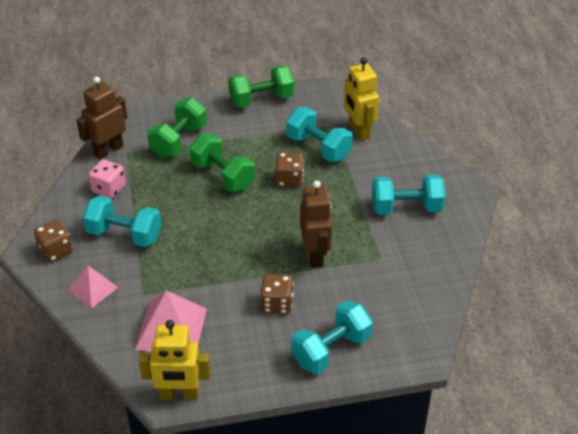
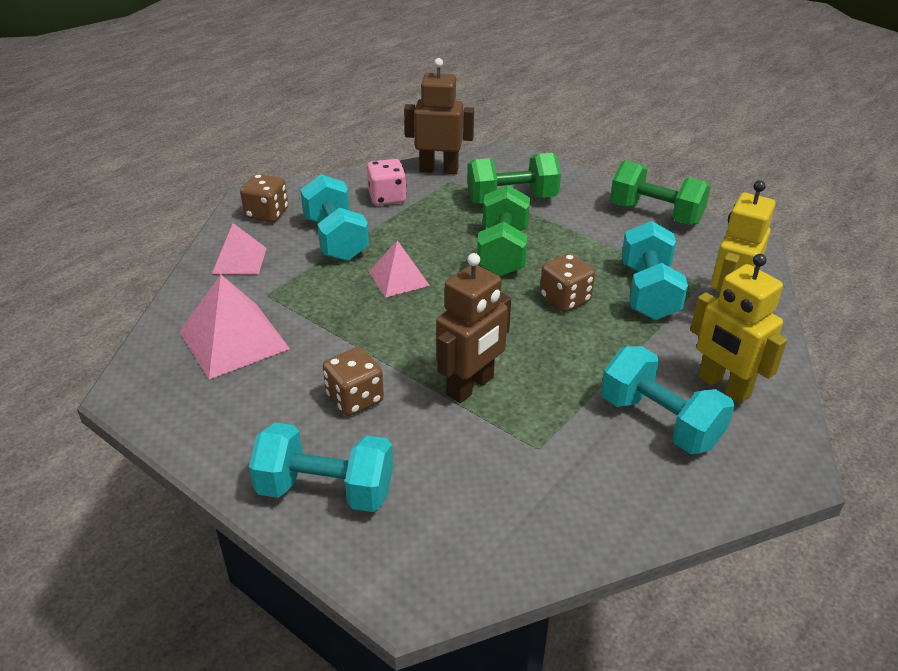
camera: 50 degrees right, 5 degrees down
yellow robot [139,320,211,400] -> yellow robot moved to [690,254,787,404]
none -> pink pyramid [369,240,430,298]

